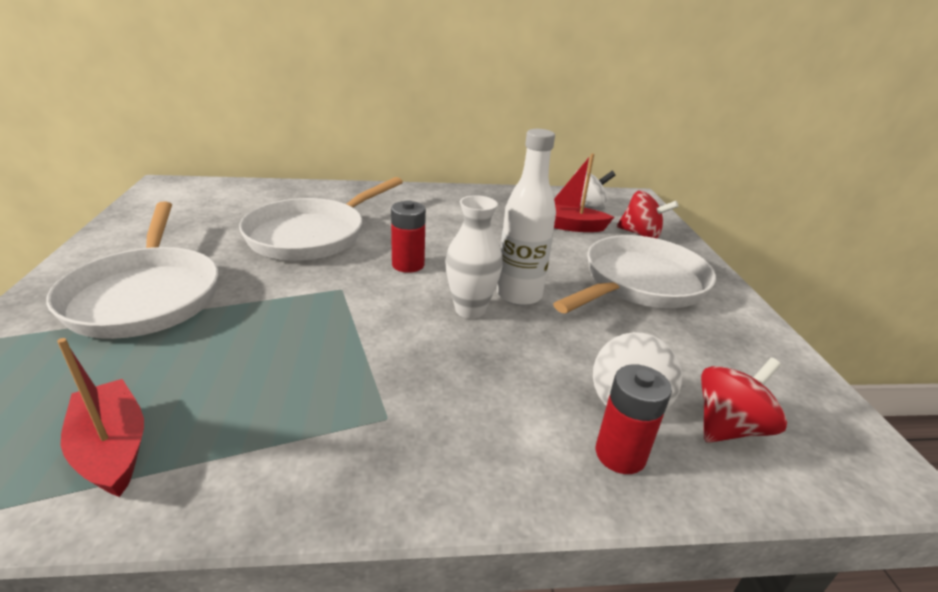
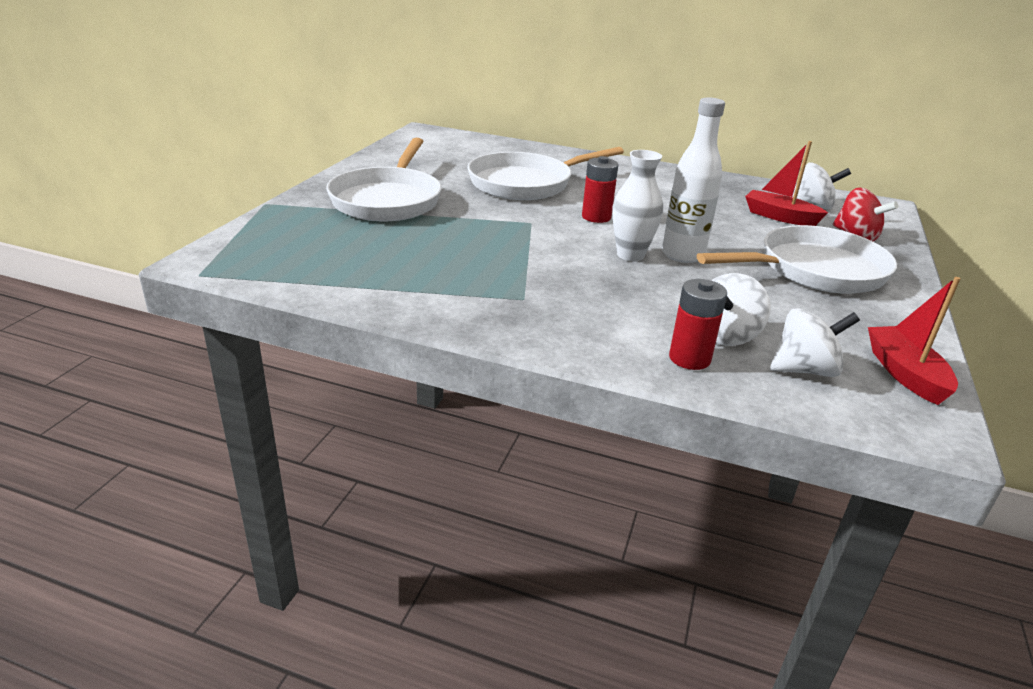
camera: 25 degrees right, 0 degrees up
red boat [57,338,144,497] -> red boat moved to [868,277,961,405]
red spinning top [701,358,787,443] -> white spinning top [770,308,860,377]

